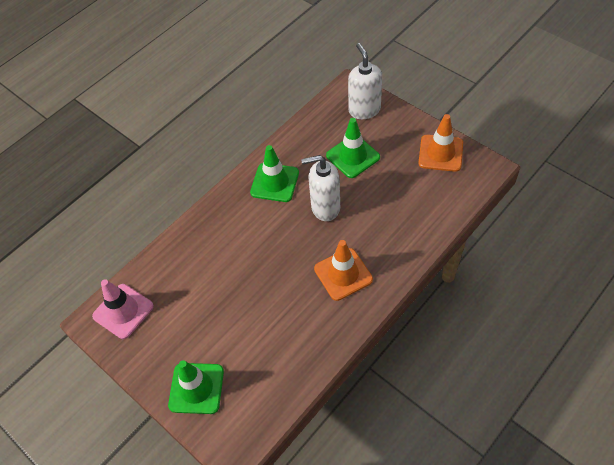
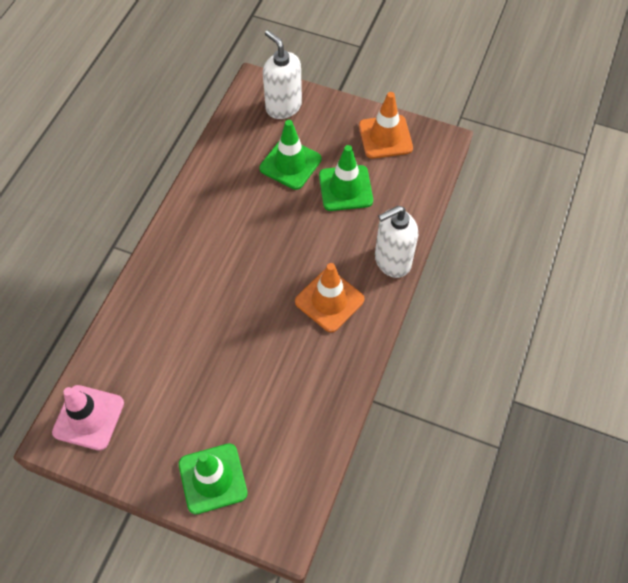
camera: 25 degrees left, 5 degrees up
green traffic cone [250,145,299,202] -> green traffic cone moved to [319,145,373,211]
white soap dispenser [301,155,340,221] -> white soap dispenser moved to [375,206,418,278]

